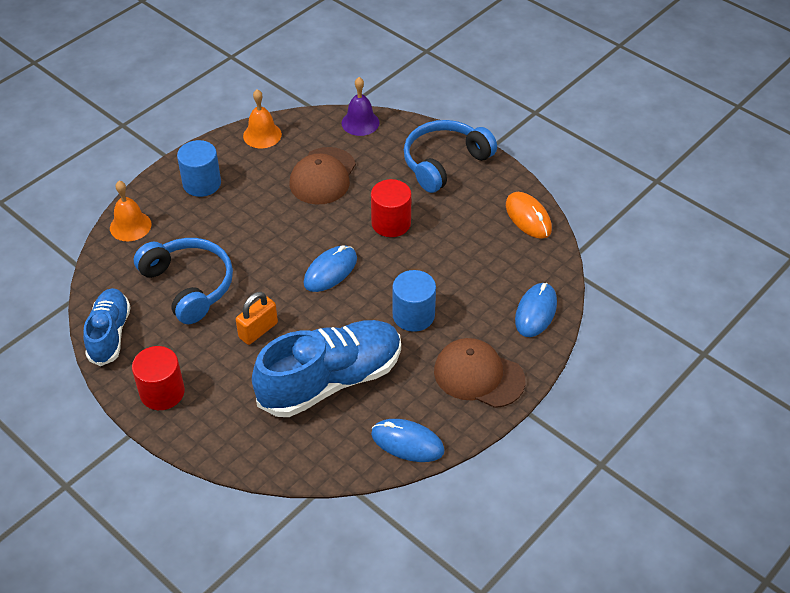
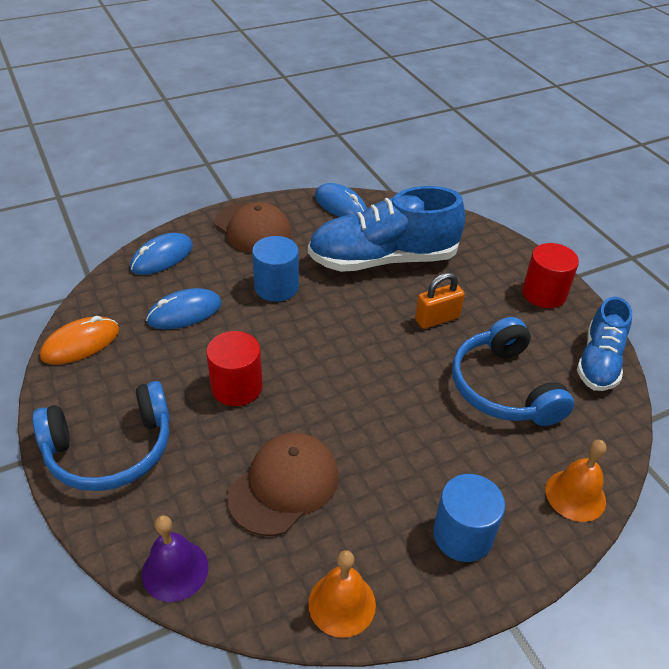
camera: 160 degrees left, 5 degrees down
blue mouse [303,245,357,292] -> blue mouse moved to [146,288,222,329]
orange mouse [506,192,552,239] -> orange mouse turned 60 degrees clockwise [40,316,119,364]

